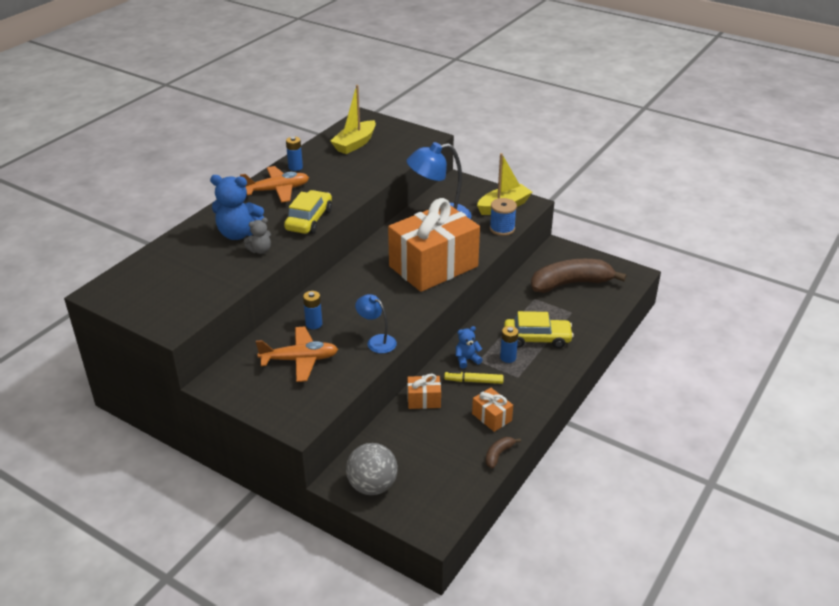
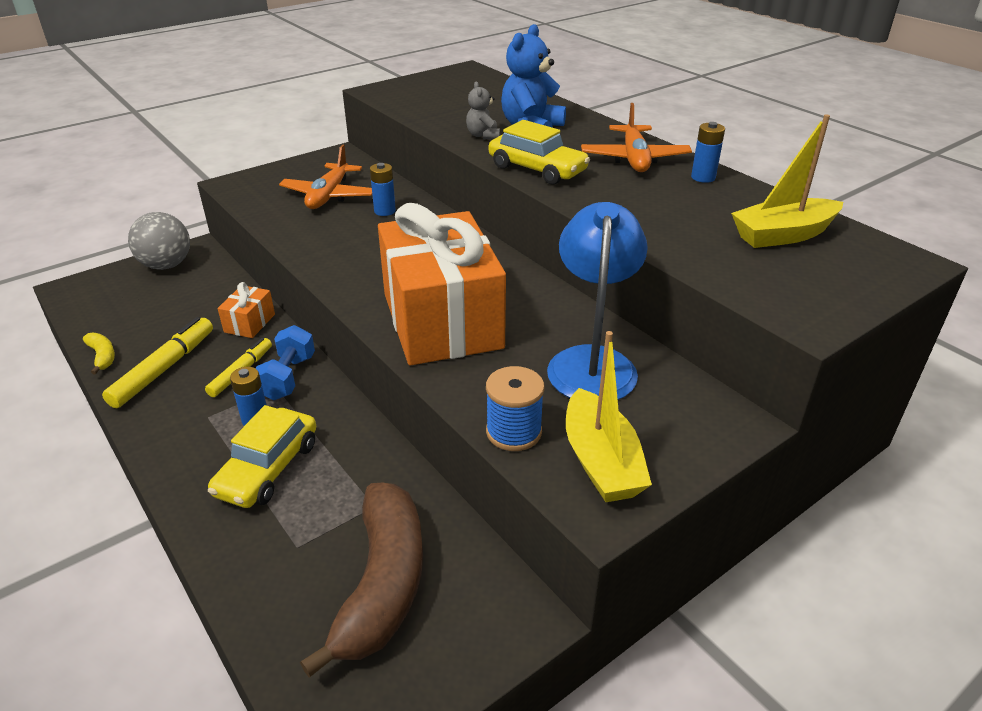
camera: 110 degrees right, 0 degrees up
yellow boat [330,85,376,154] -> yellow boat turned 75 degrees counterclockwise [731,114,843,248]
blue lamp [355,294,397,353] -> none
blue teddy bear [456,326,483,369] -> blue dumbbell [256,325,315,400]
orange gift [472,388,513,432] -> yellow marker [102,317,213,408]
brown banana [486,437,521,469] -> yellow banana [83,333,115,375]

